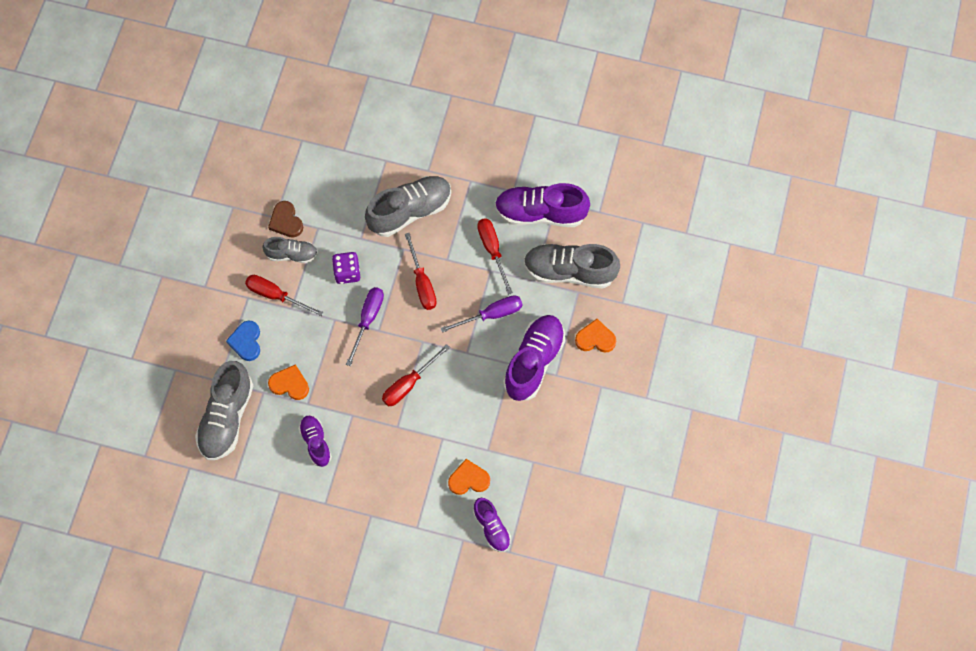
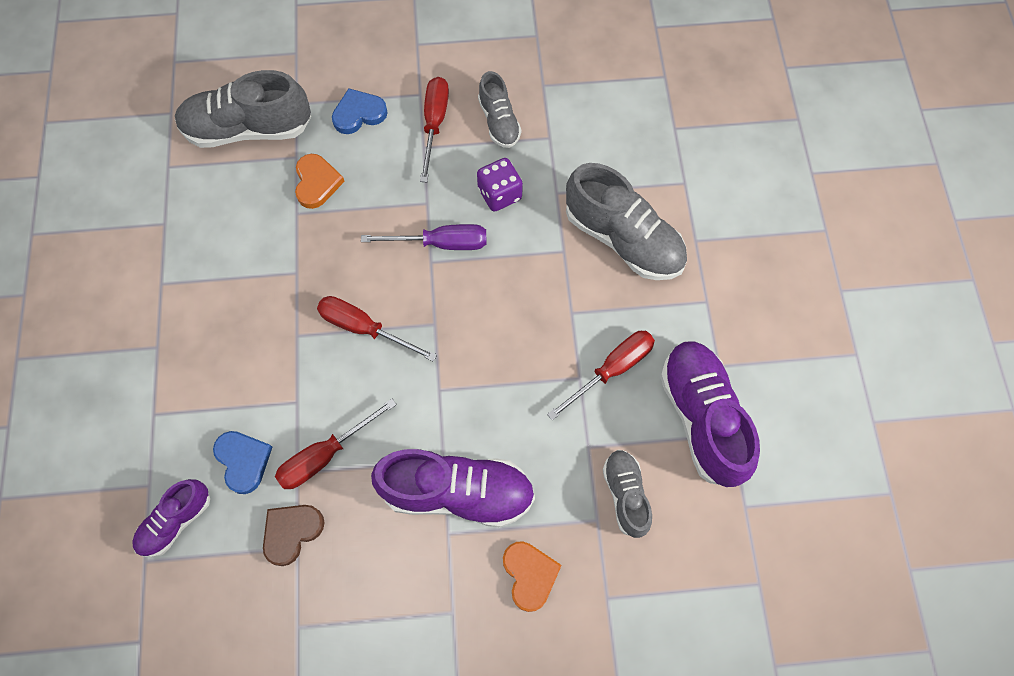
camera: 70 degrees right, 0 degrees up
brown heart [268,201,303,238] -> brown heart moved to [263,505,325,566]
purple shoe [298,415,332,467] -> none
red screwdriver [405,233,437,310] -> red screwdriver moved to [275,399,397,489]
purple screwdriver [441,295,523,333] -> none
orange heart [448,459,490,495] -> blue heart [213,431,272,494]
grey shoe [524,244,620,288] -> grey shoe [603,450,652,538], size x0.57

